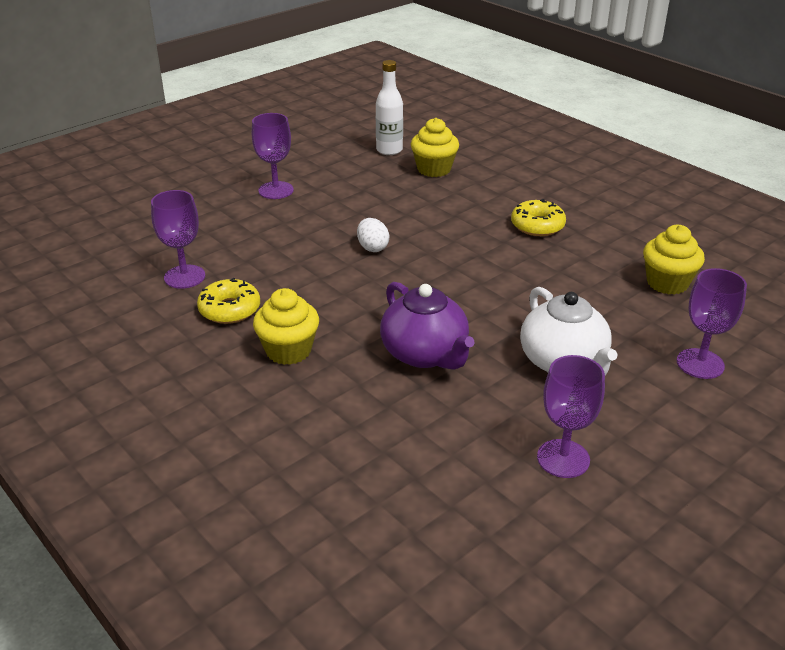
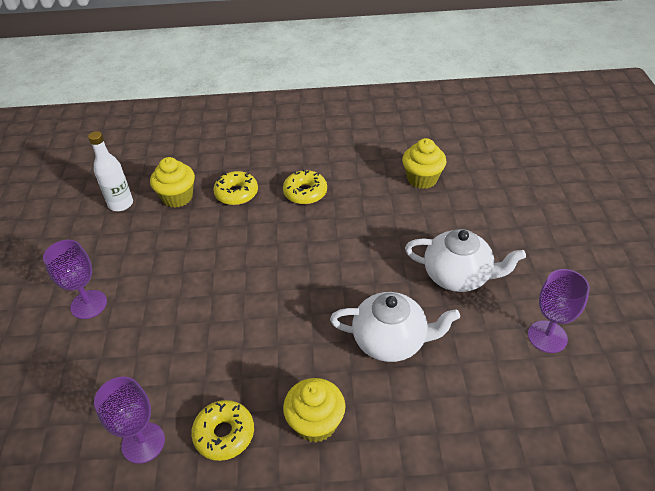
camera: 50 degrees left, 10 degrees up
white egg [357,218,389,252] -> none
purple teapot [380,282,474,370] -> white teapot [330,292,460,362]
purple goblet [676,268,747,379] -> none
none -> yellow donut [213,171,258,205]

